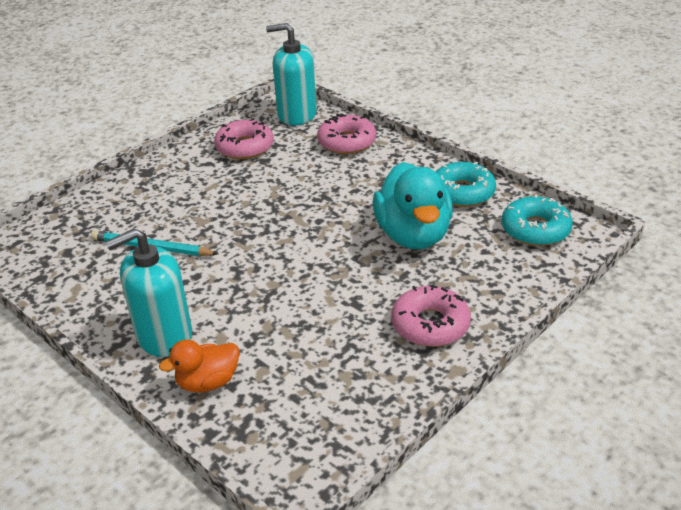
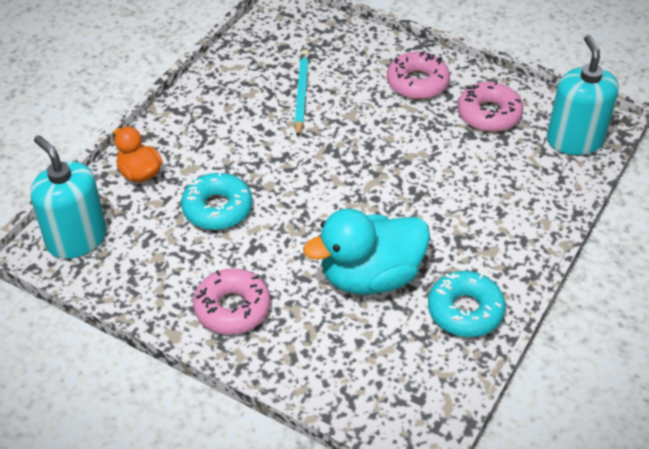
camera: 75 degrees right, 10 degrees up
turquoise soap dispenser [106,228,192,357] -> turquoise soap dispenser moved to [30,135,107,259]
pink donut [317,114,376,154] -> pink donut moved to [387,51,450,100]
turquoise donut [501,194,573,246] -> turquoise donut moved to [181,171,252,230]

